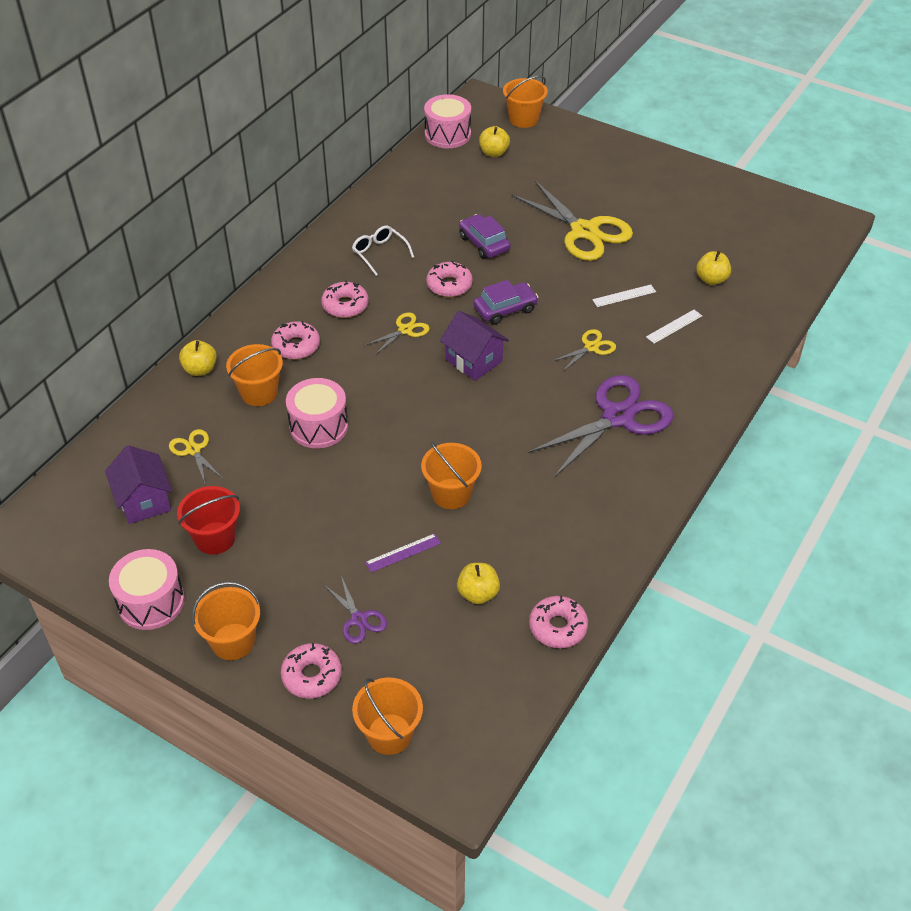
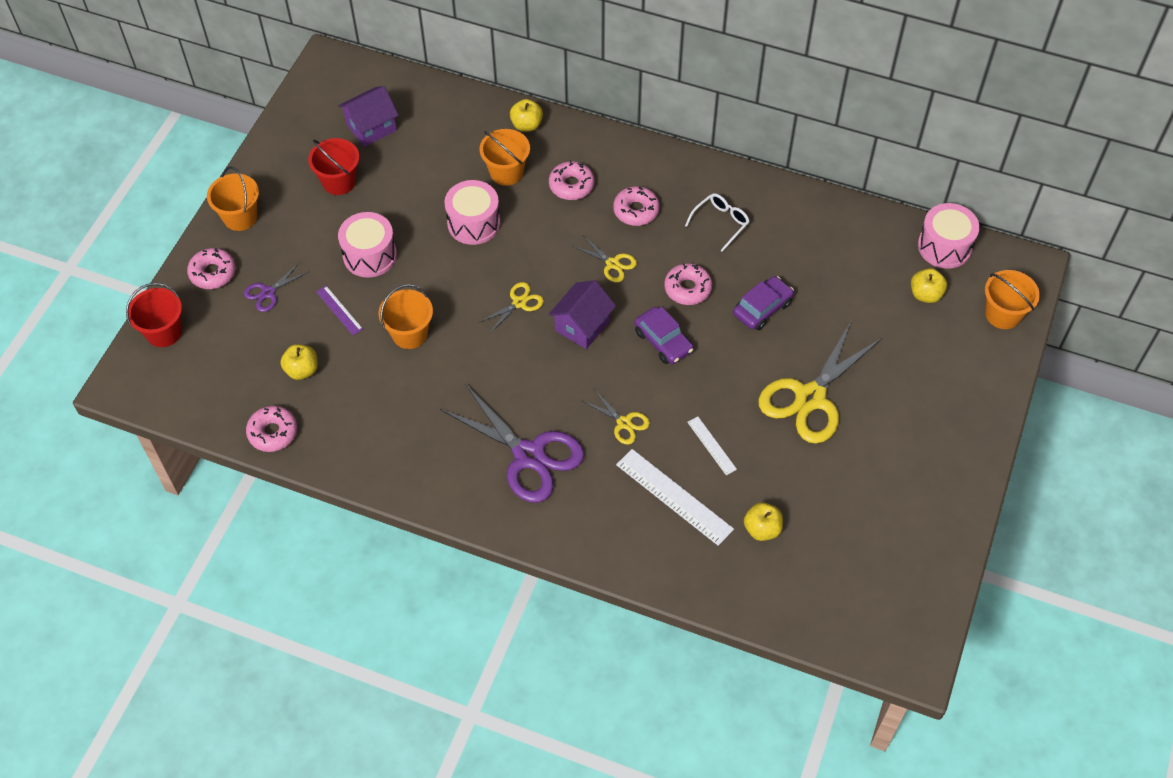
camera: 80 degrees right, 10 degrees up
pink drum [109,549,185,630] -> pink drum moved to [338,212,397,278]
yellow scissors [169,429,222,483] -> yellow scissors moved to [480,282,544,333]
orange bucket [352,677,423,755] -> red bucket [126,283,182,347]
white ruler [646,310,702,344] -> white ruler [616,449,734,546], size x1.86

